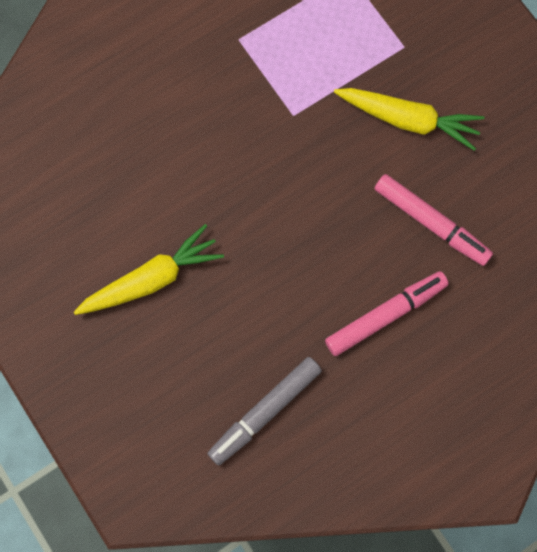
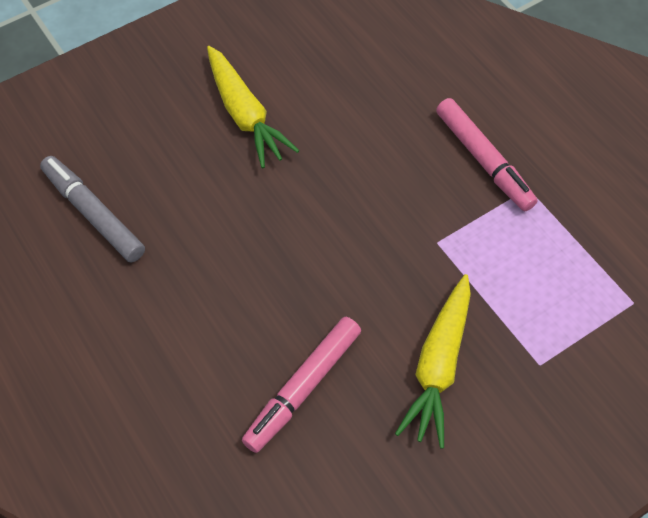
camera: 90 degrees right, 15 degrees down
pink marker [325,271,449,356] -> pink marker moved to [436,98,538,212]

